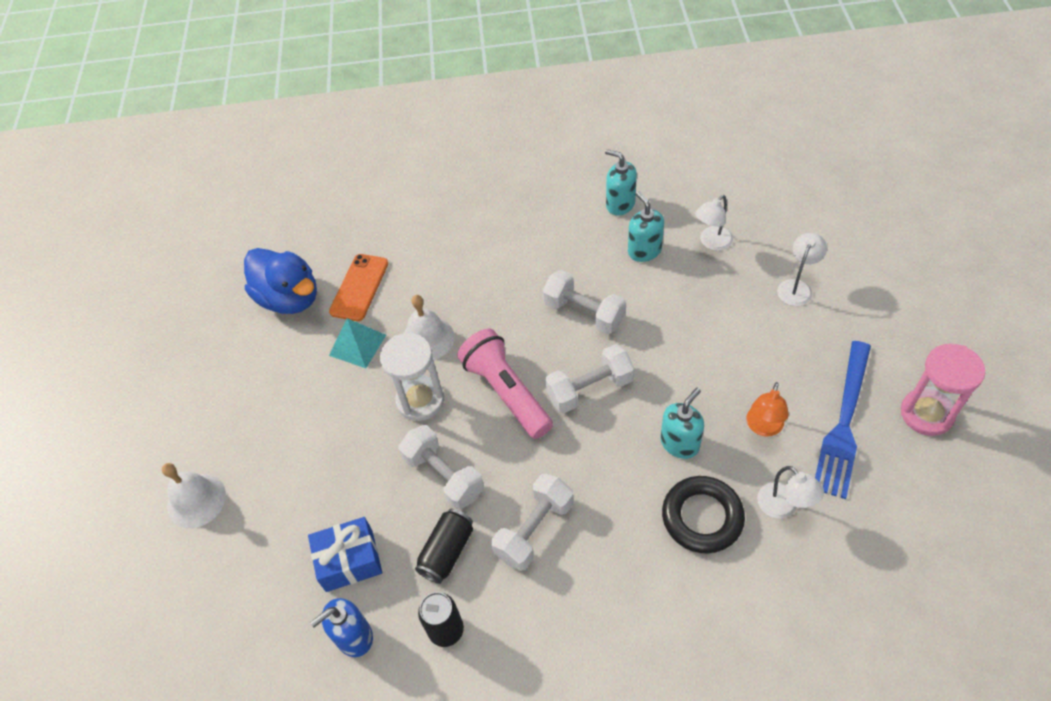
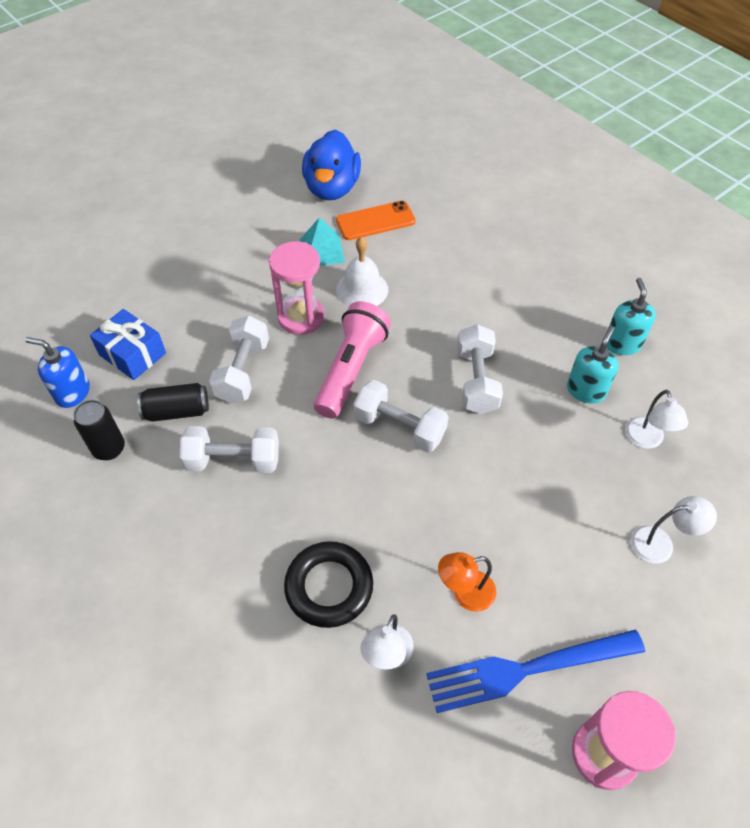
camera: 50 degrees right, 0 degrees up
white bell [162,463,226,528] -> none
white hourglass [380,333,444,421] -> pink hourglass [269,241,324,335]
turquoise soap dispenser [660,388,704,459] -> none
white lamp [695,195,733,251] -> white lamp turned 105 degrees counterclockwise [625,390,688,449]

